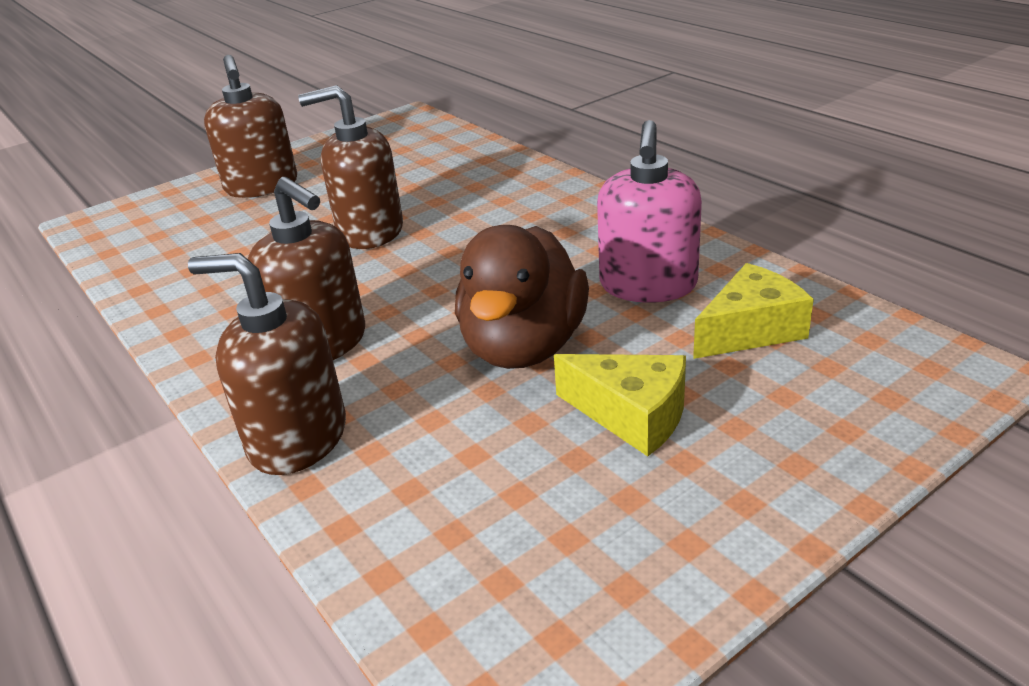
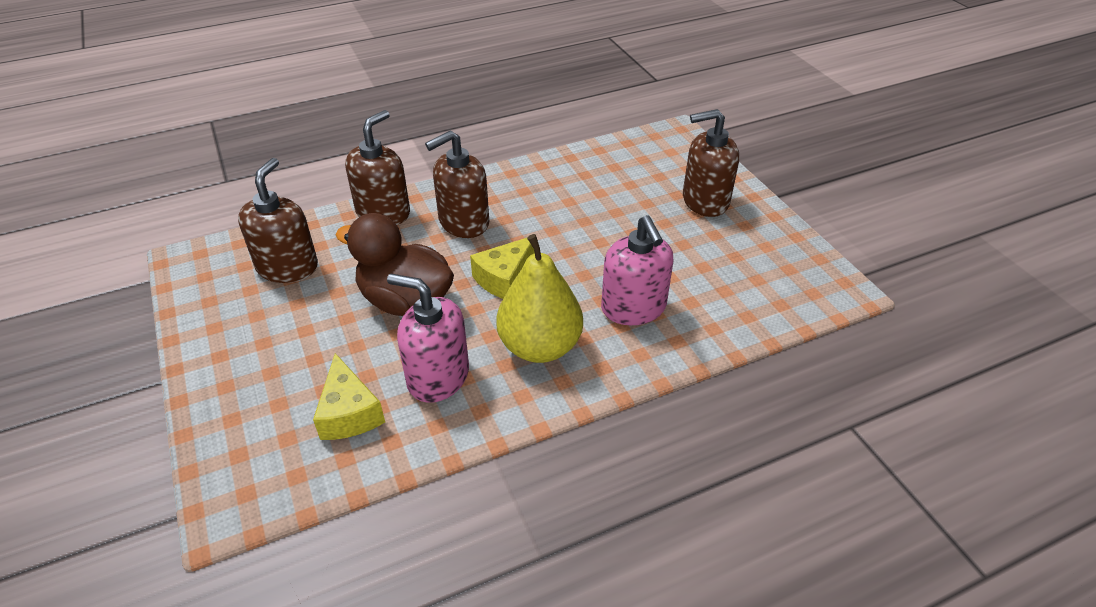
camera: 100 degrees right, 10 degrees up
brown soap dispenser [298,85,403,249] -> brown soap dispenser moved to [238,158,318,283]
yellow cheese [554,354,686,456] -> yellow cheese moved to [470,238,535,299]
none -> yellow pear [496,234,583,363]
none -> pink soap dispenser [601,215,673,325]

